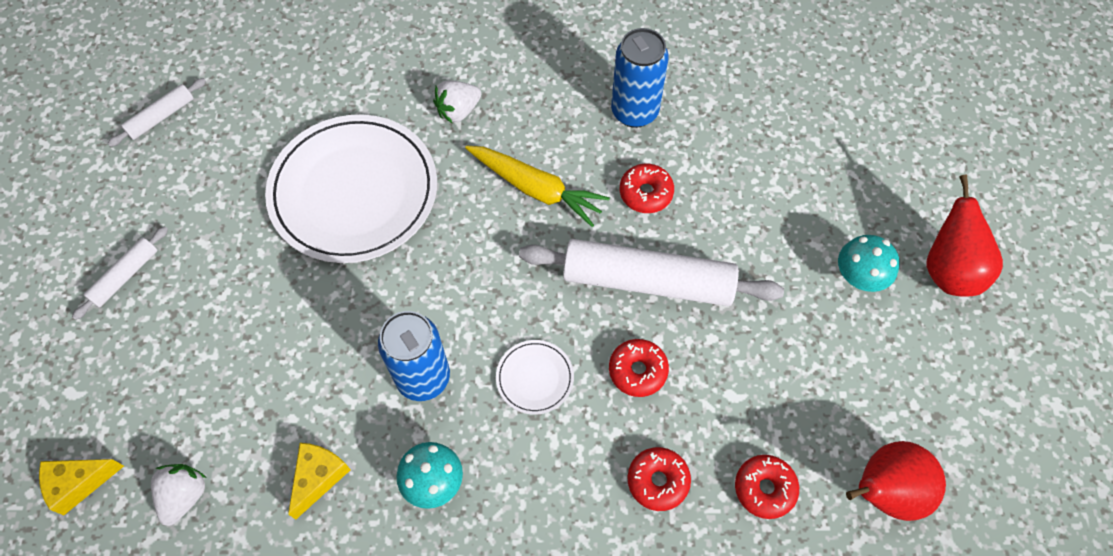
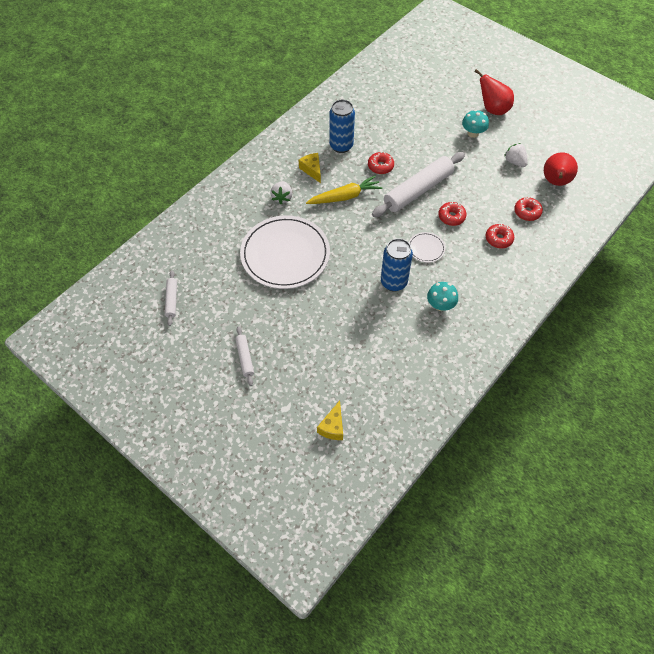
camera: 50 degrees left, 5 degrees down
white strawberry [151,464,207,526] -> white strawberry moved to [504,143,528,167]
yellow cheese [288,443,351,520] -> yellow cheese moved to [299,153,321,183]

